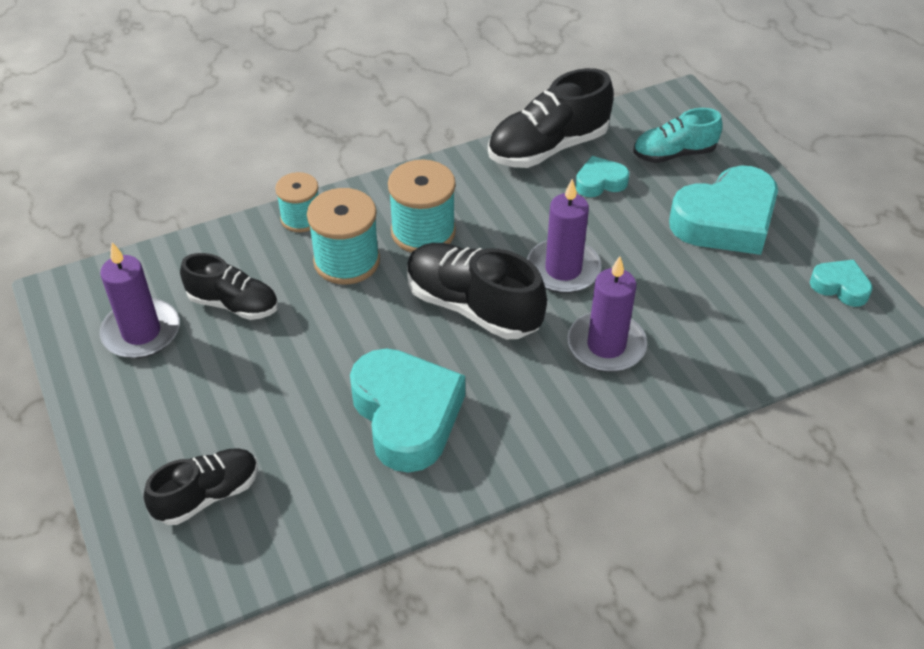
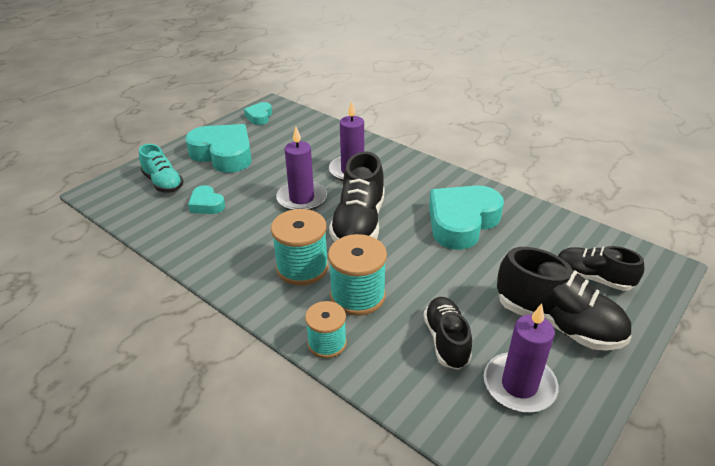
camera: 115 degrees left, 10 degrees down
black shoe [488,68,613,168] -> black shoe moved to [497,247,631,351]

